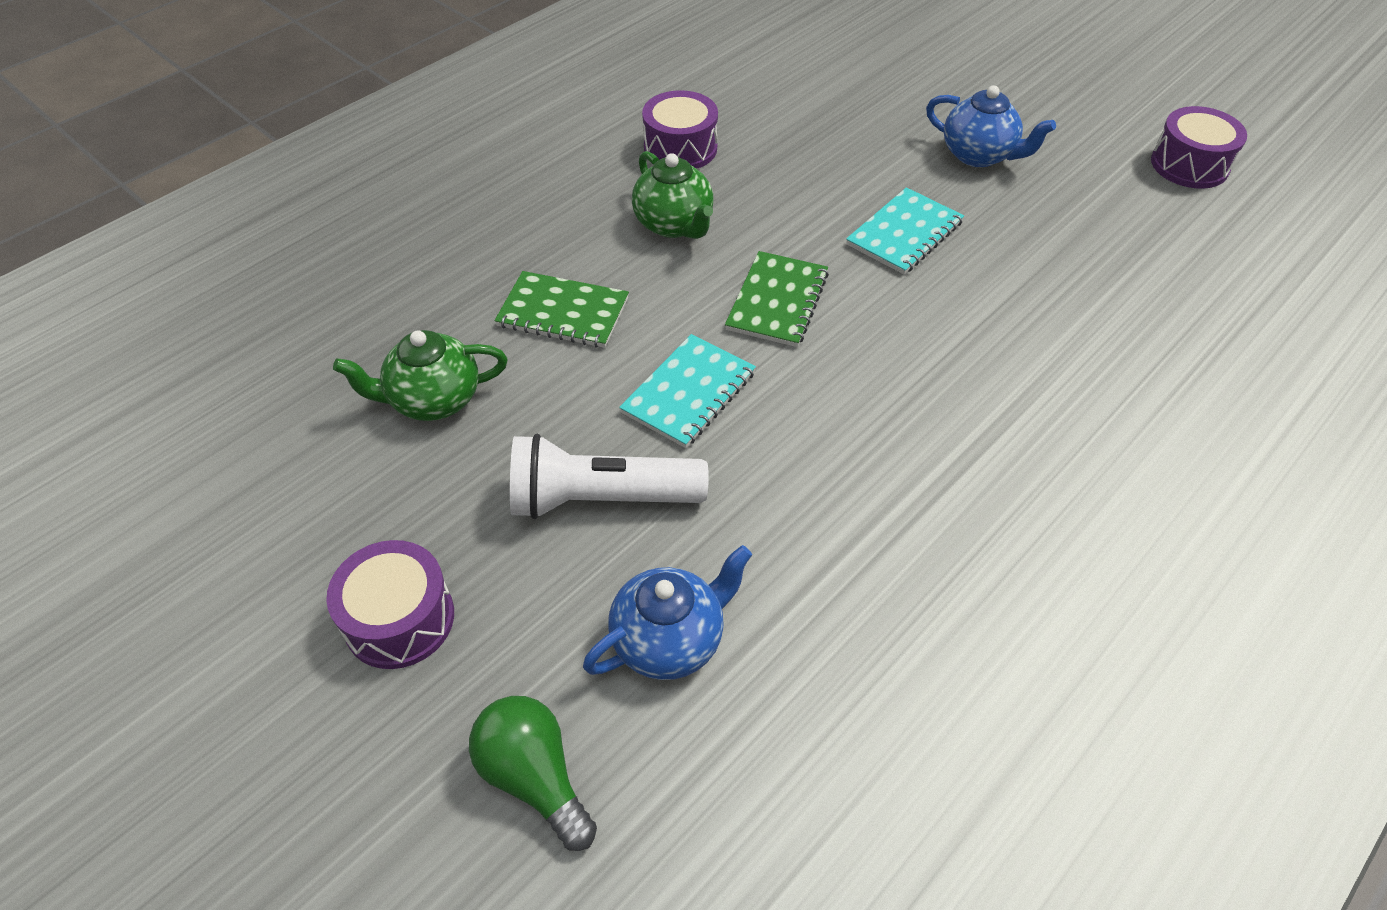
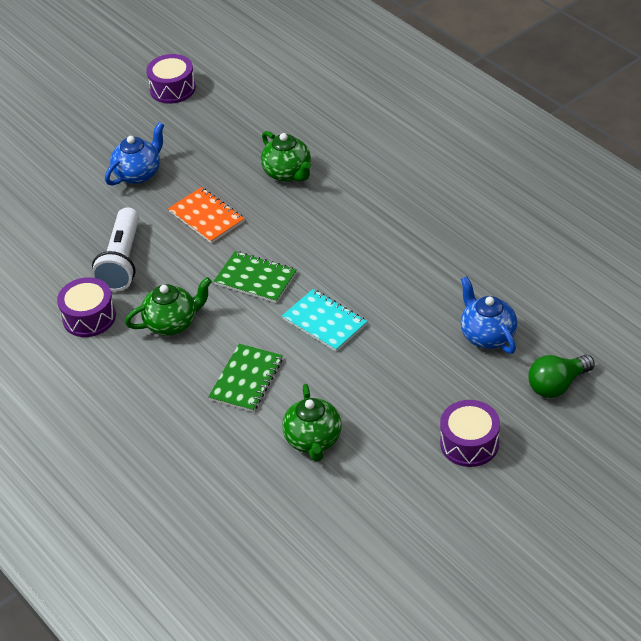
camera: 80 degrees left, 5 degrees down
white flashlight [510,434,709,519] -> white flashlight moved to [91,207,139,292]
turquoise notebook [846,187,964,275] -> orange notebook [168,187,245,243]
none -> green teapot [261,131,311,182]

